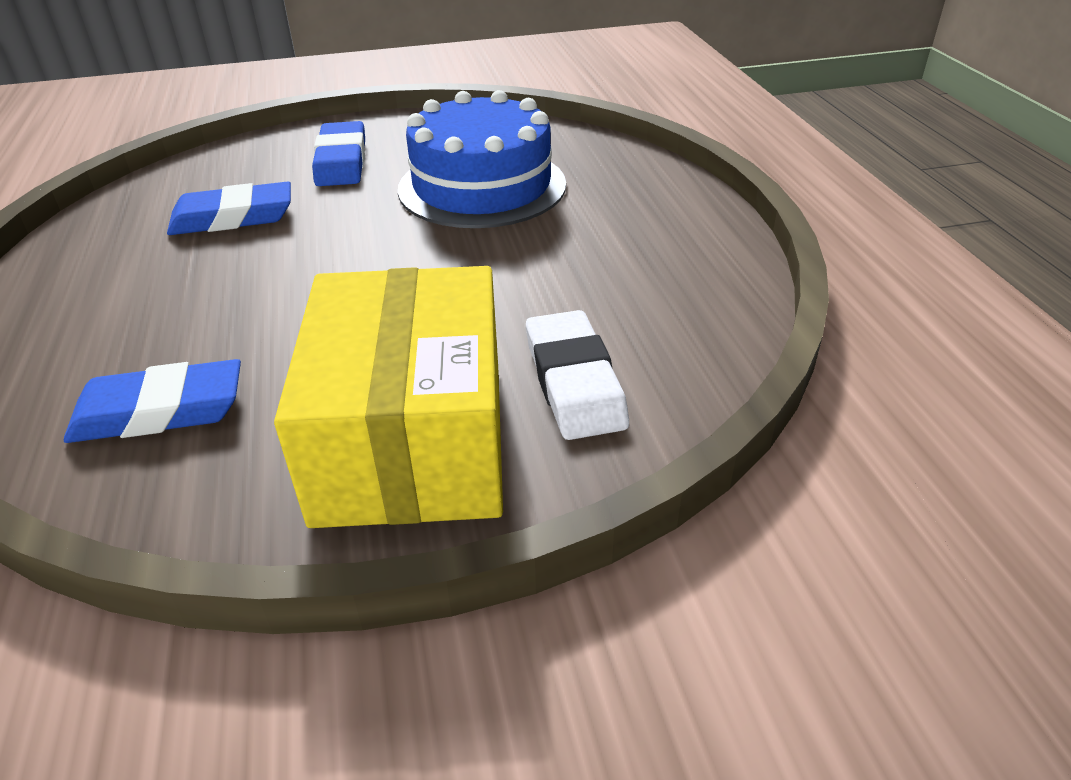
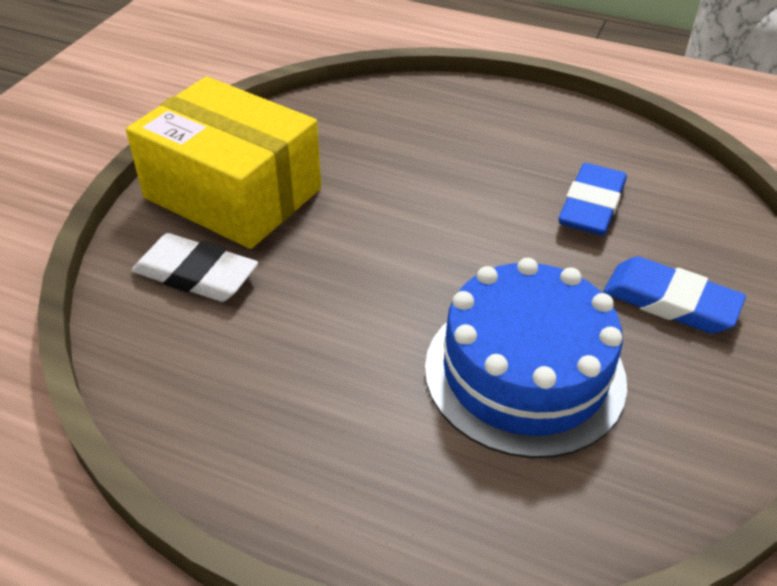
camera: 125 degrees right, 5 degrees up
blue eraser [64,359,241,443] -> none

